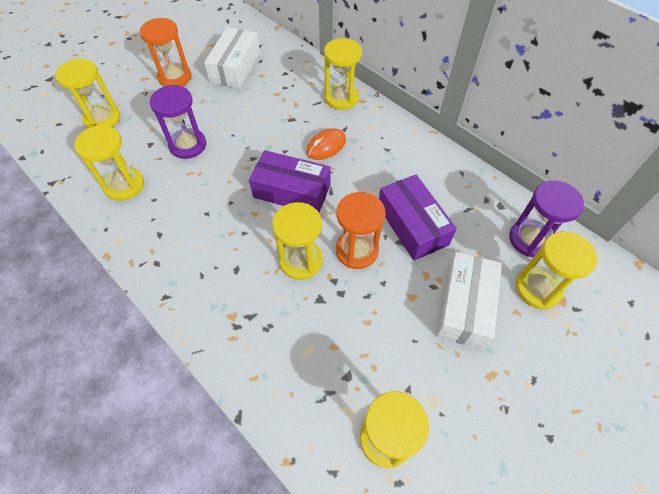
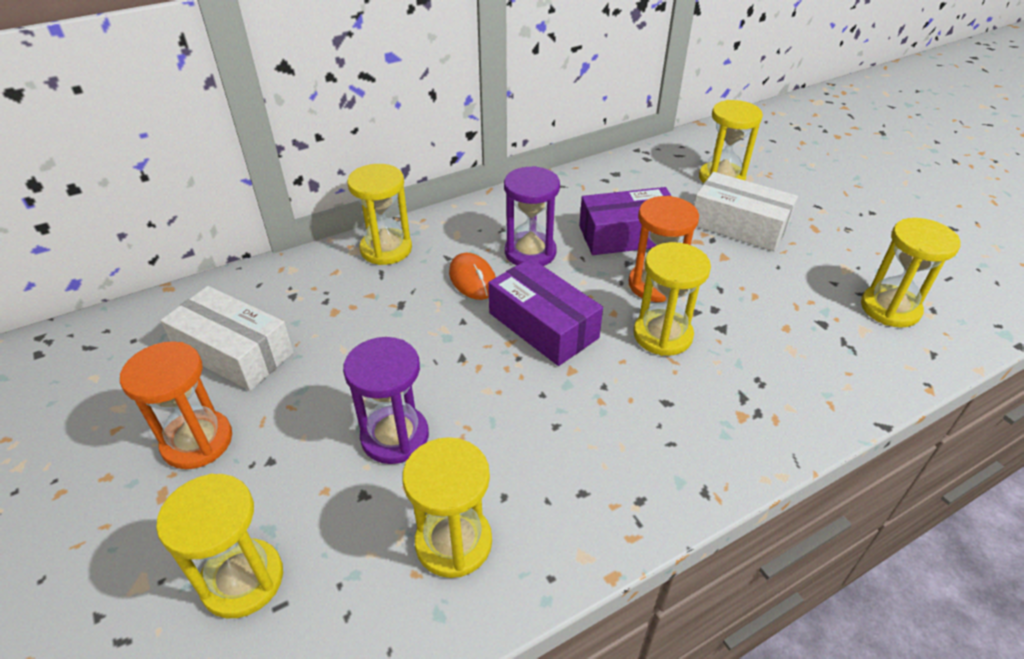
camera: 75 degrees left, 15 degrees down
purple box [249,150,331,212] -> purple box turned 75 degrees counterclockwise [488,258,603,366]
purple hourglass [509,180,584,257] -> purple hourglass moved to [504,166,560,266]

